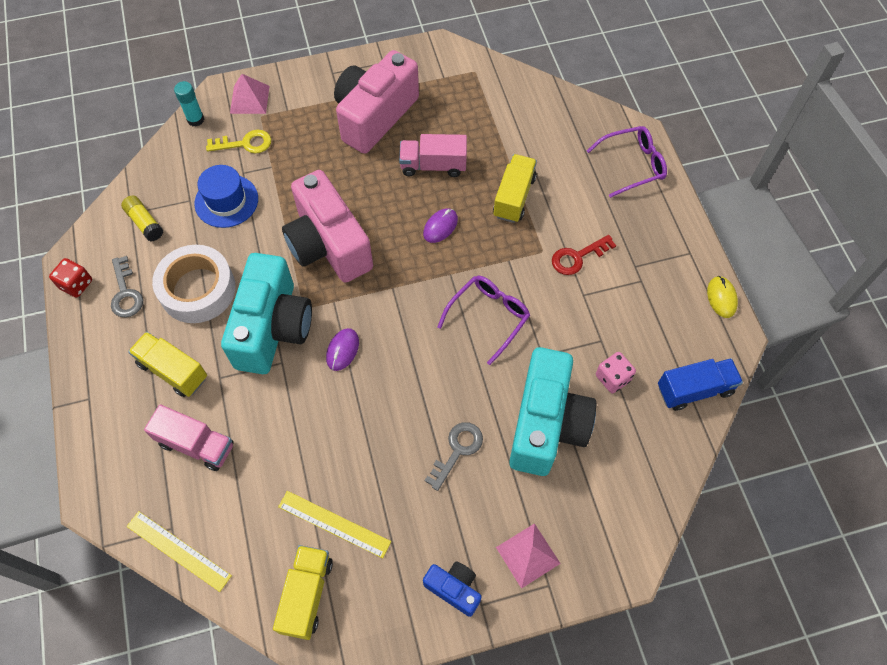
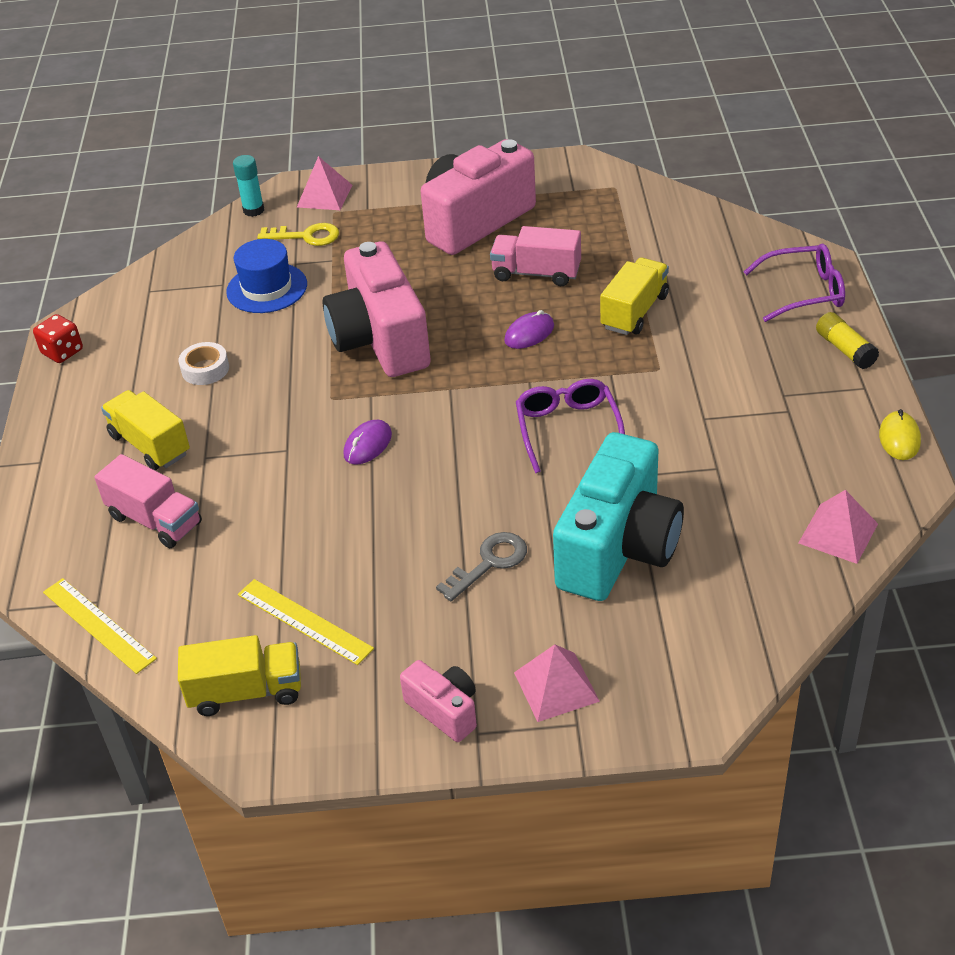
camera: 15 degrees right, 20 degrees down
grey key [111,256,143,318] -> none
yellow glue stick [121,196,163,241] -> yellow glue stick moved to [816,312,879,369]
white tape [152,245,236,323] -> white tape [178,342,229,385], size x0.49
turquoise camera [221,253,312,374] -> none
yellow truck [273,545,333,640] -> yellow truck turned 60 degrees clockwise [178,635,301,716]
blue camera [423,562,482,617] -> pink camera [400,660,477,742]
purple glasses [437,276,530,365] -> purple glasses turned 60 degrees counterclockwise [516,379,625,473]
red key [552,235,616,275] -> none
pink dice [596,352,636,393] -> none
blue truck [658,358,743,411] -> pink pyramid [799,490,878,564]

